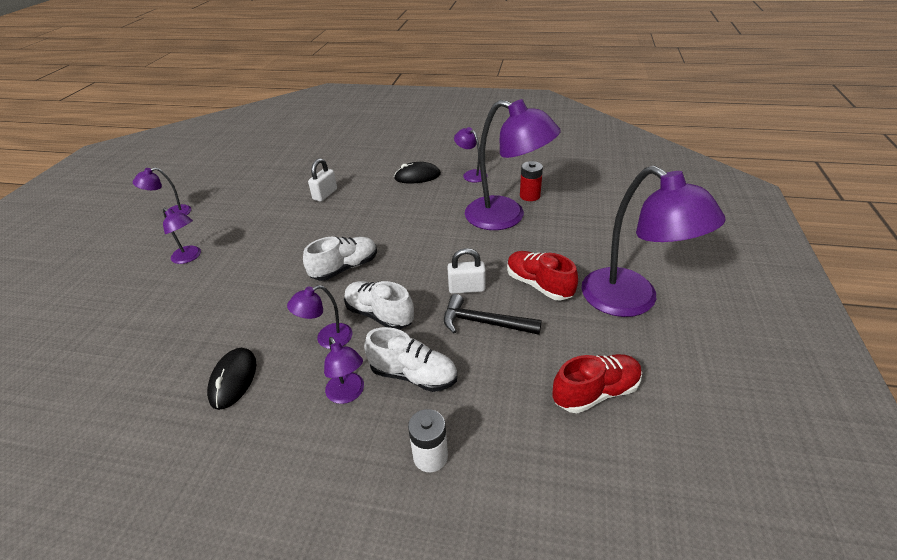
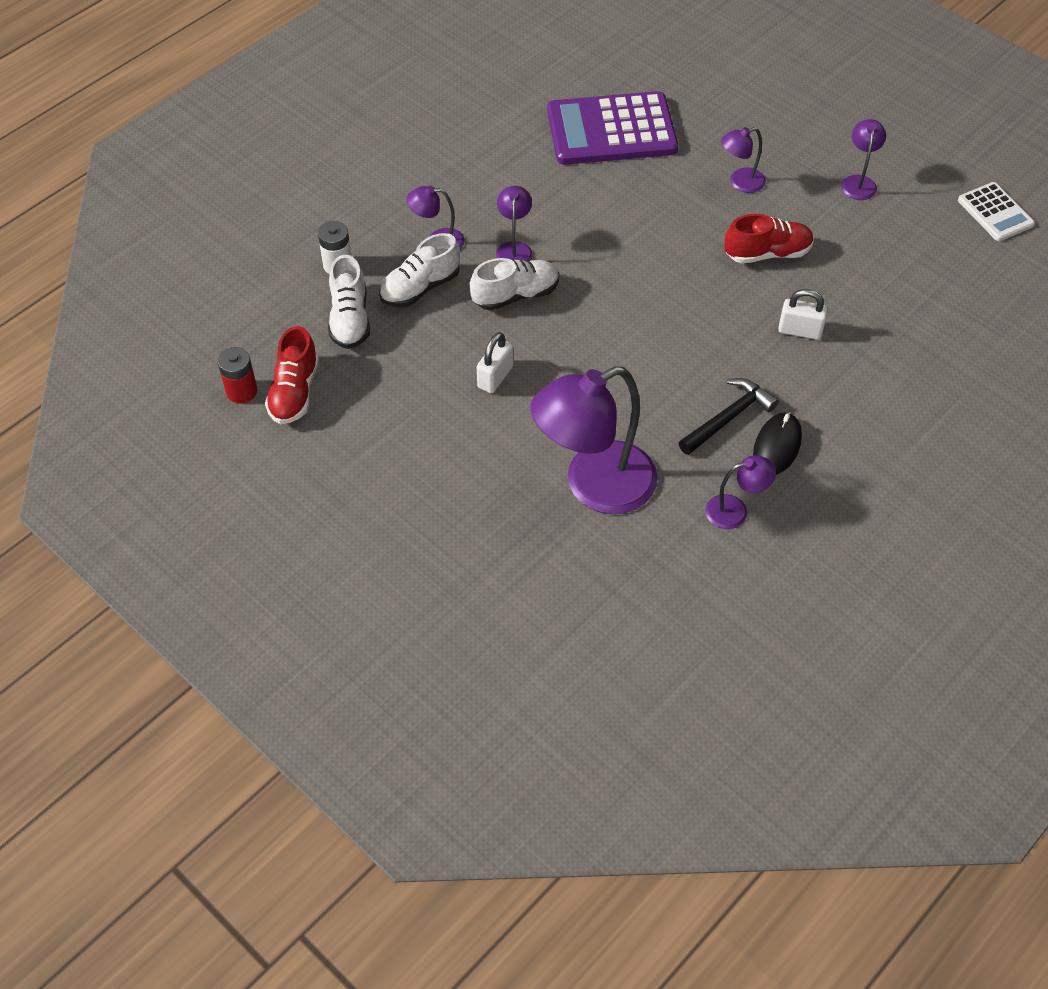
camera: 120 degrees right, 15 degrees up
black mouse [207,348,256,410] -> none
white shoe [303,237,377,281] -> white shoe moved to [328,255,370,349]
white padlock [308,158,337,202] -> white padlock turned 45 degrees counterclockwise [778,289,828,340]
black hammer [444,294,542,335] -> black hammer moved to [679,378,779,455]
red shoe [507,251,578,301] -> red shoe moved to [724,214,814,264]
red battery [520,161,543,201] -> red battery moved to [217,347,258,403]
purple lamp [581,166,726,317] -> none
none -> purple calculator [547,91,678,165]
none -> white calculator [958,182,1035,241]

